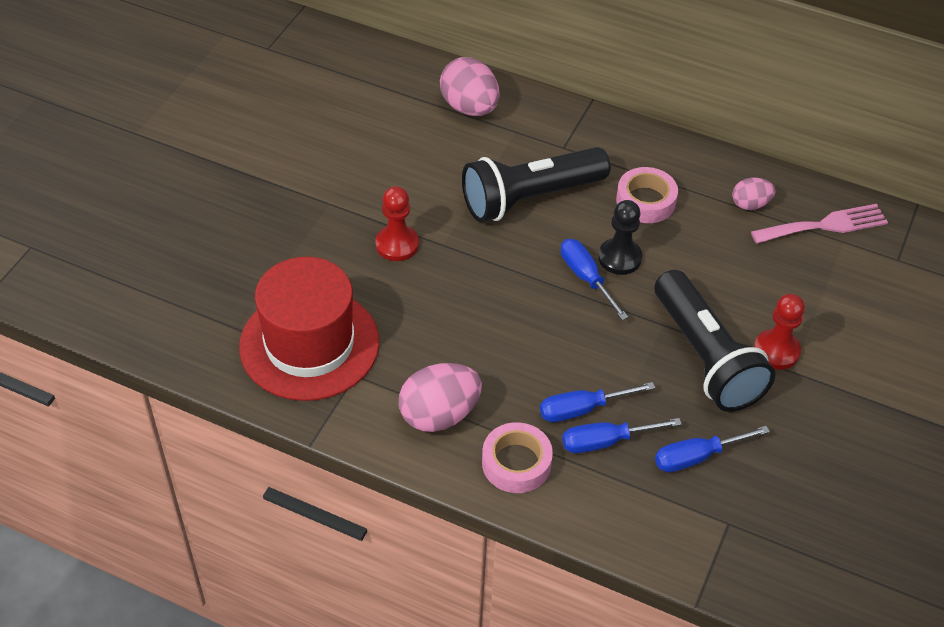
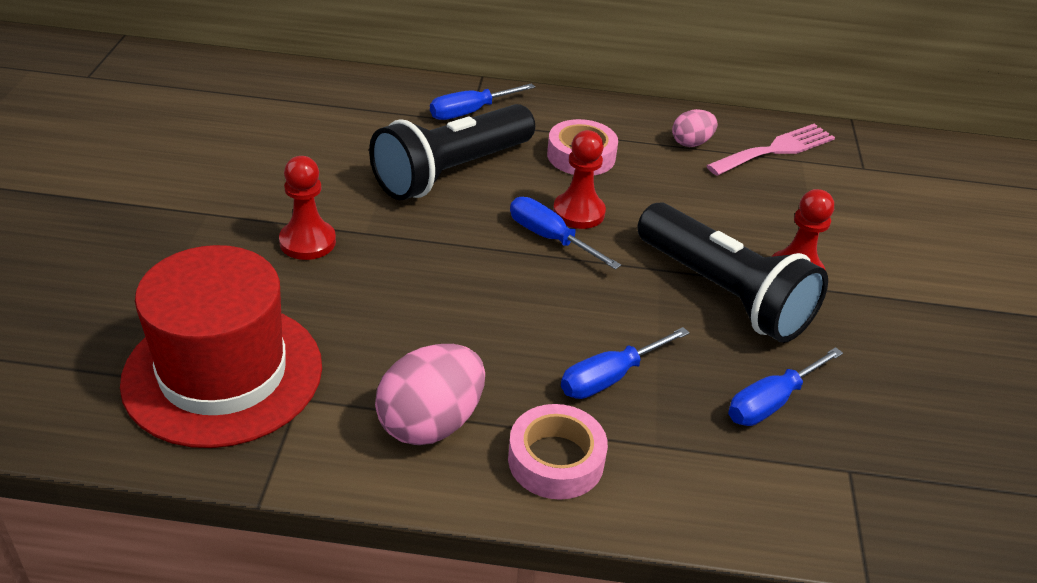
camera: 20 degrees left, 10 degrees down
pink egg [440,57,500,116] -> none
blue screwdriver [562,418,682,453] -> blue screwdriver moved to [430,83,535,120]
black pawn [598,200,642,275] -> red pawn [553,130,606,229]

